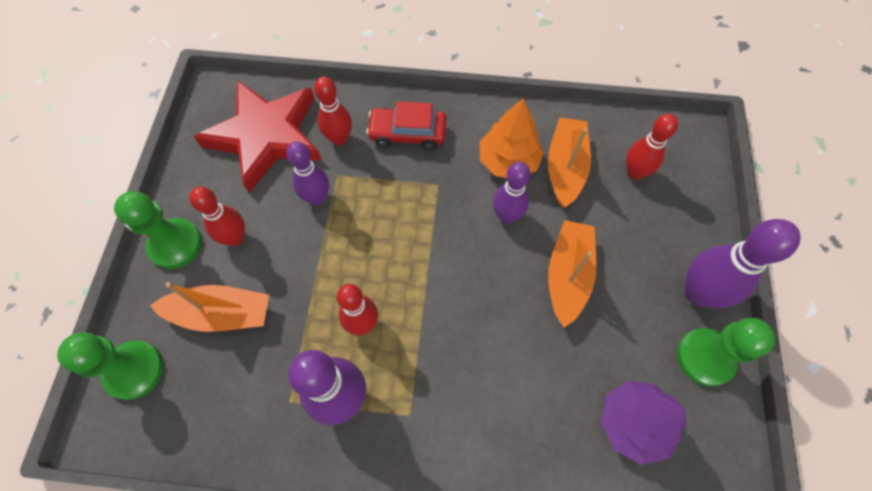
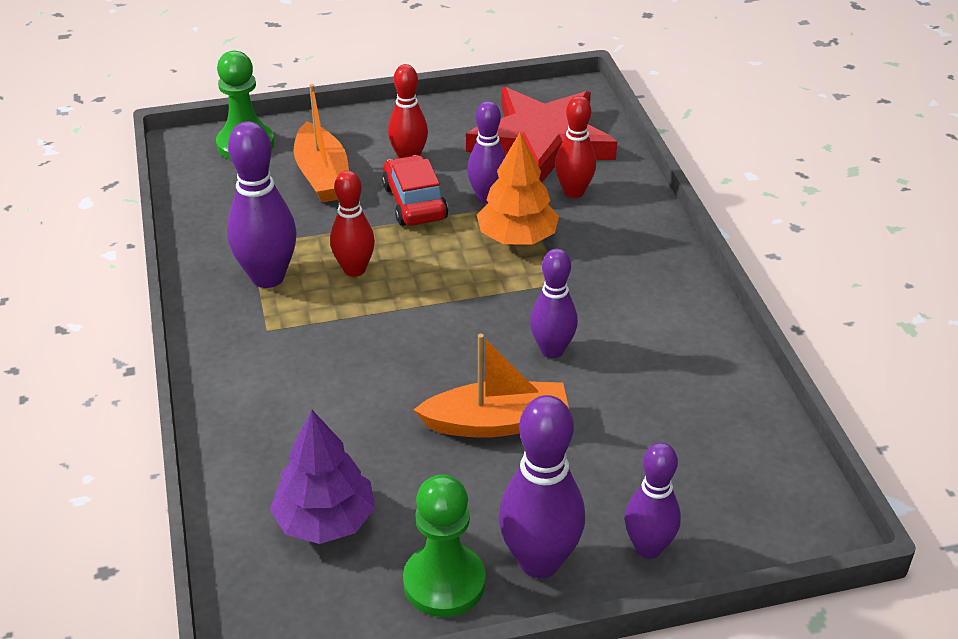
camera: 70 degrees right, 25 degrees down
green pawn [114,191,202,269] -> none
red car [366,101,447,151] -> red car moved to [382,155,448,226]
orange tree [480,98,544,178] -> orange tree moved to [477,133,559,245]
orange boat [548,117,591,208] -> none
red bowling pin [626,114,678,180] -> none
none -> purple bowling pin [625,442,681,559]

